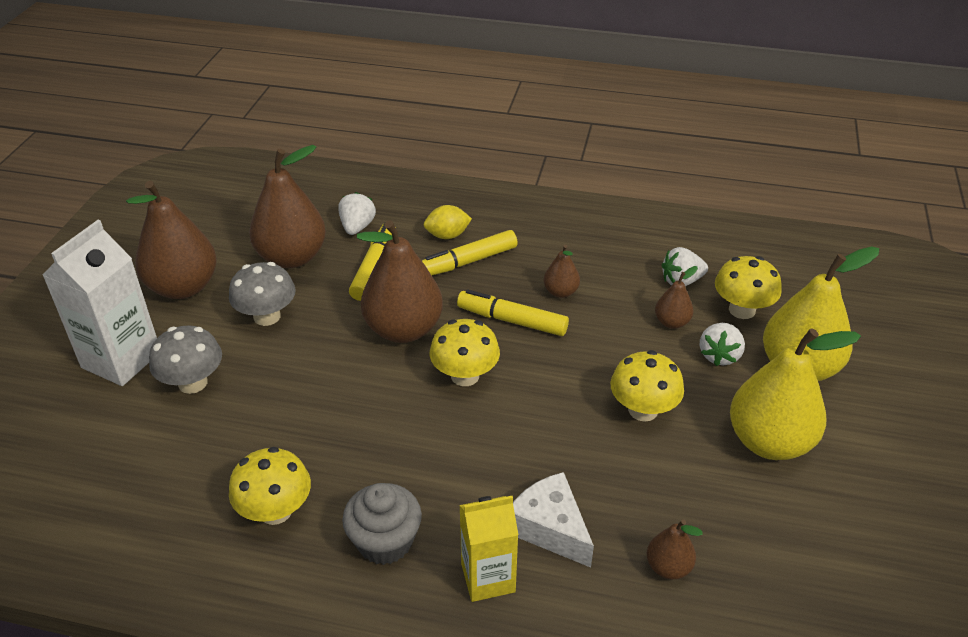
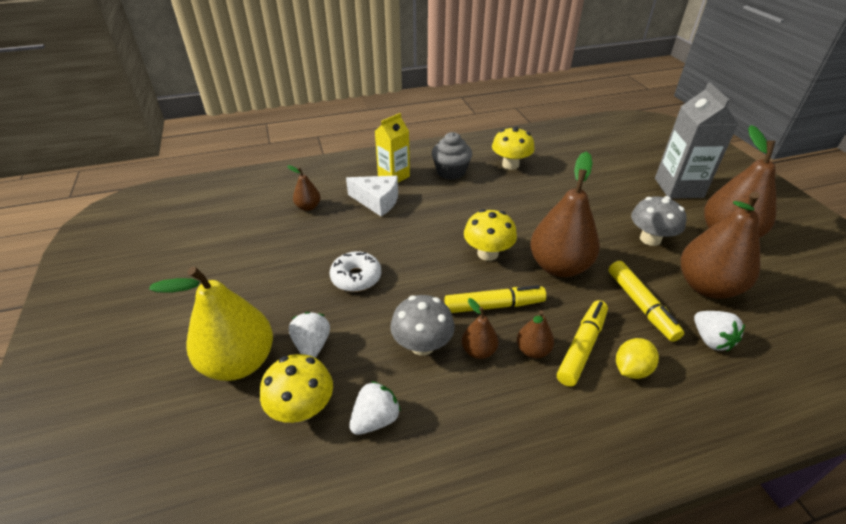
camera: 150 degrees right, 0 degrees up
white carton [42,220,157,386] -> grey carton [655,82,738,199]
grey mushroom [149,325,222,394] -> grey mushroom moved to [390,295,455,356]
yellow mushroom [610,350,684,422] -> white donut [330,251,381,292]
brown pear [655,266,698,329] -> brown pear moved to [517,310,554,358]
yellow pear [730,328,861,460] -> none

